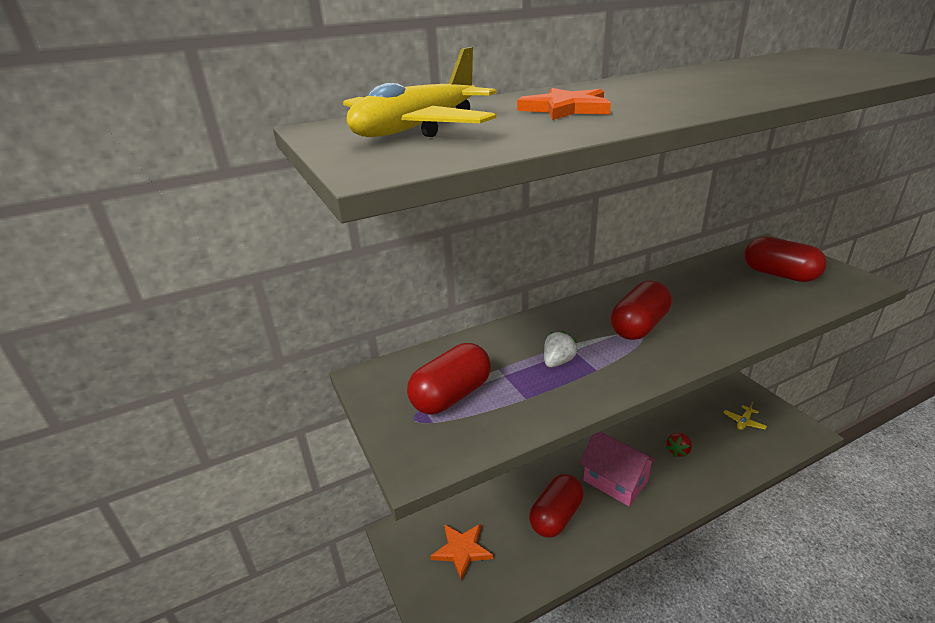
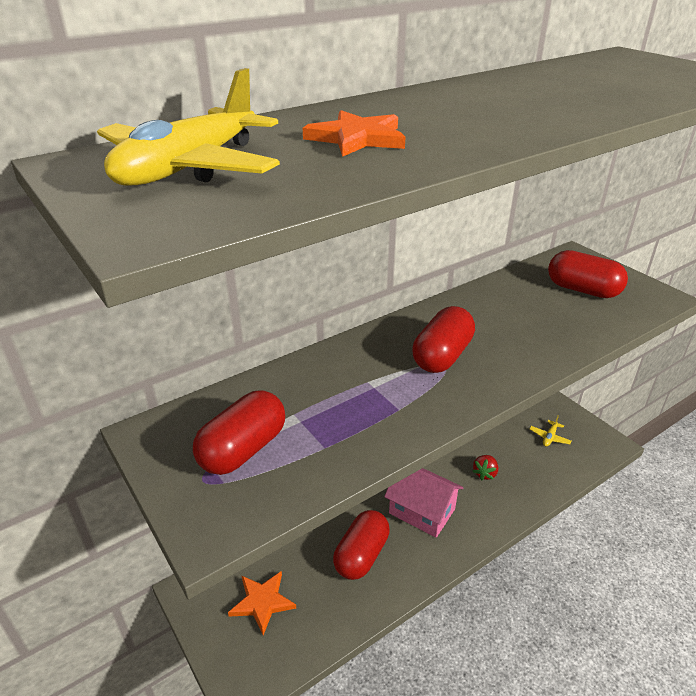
camera: 10 degrees left, 5 degrees up
white strawberry [544,331,578,367] -> none

